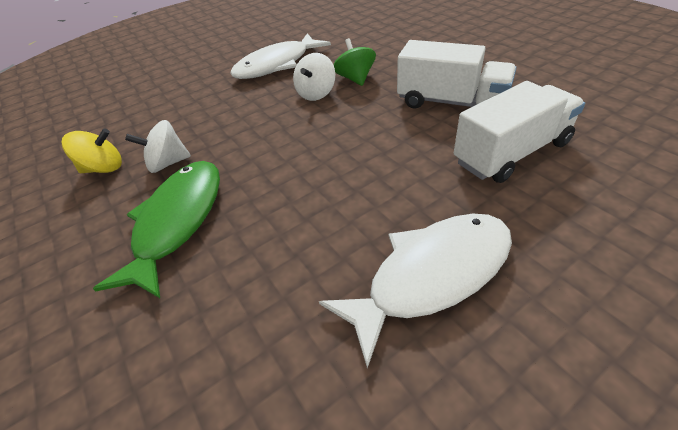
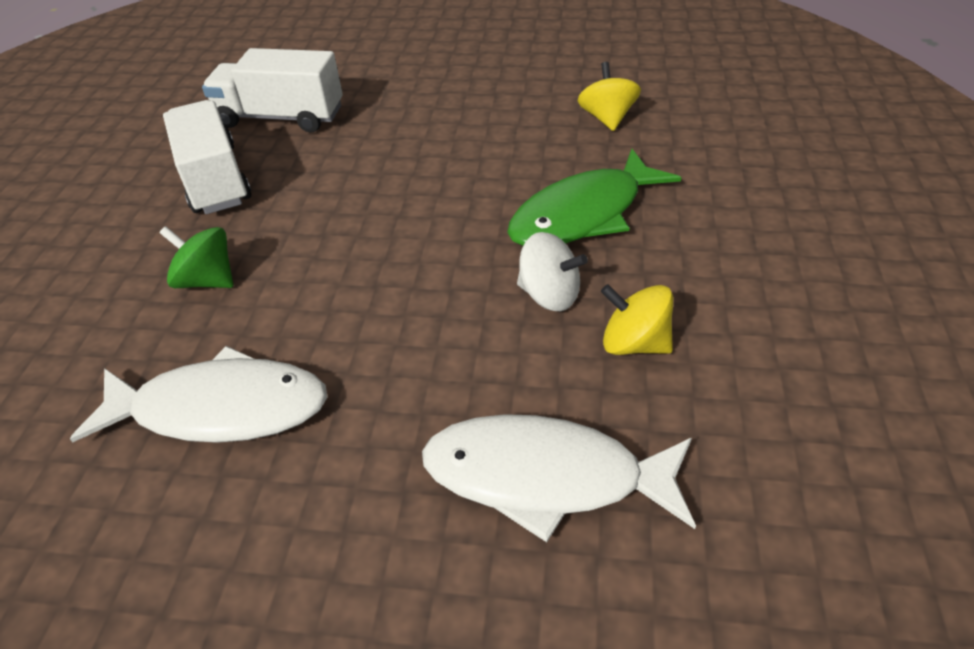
camera: 140 degrees left, 0 degrees up
white spinning top [293,53,335,101] -> none
white fish [319,214,512,368] -> white fish moved to [422,414,696,542]
green spinning top [334,38,376,86] -> green spinning top turned 90 degrees clockwise [159,226,233,288]
none -> yellow spinning top [578,62,641,131]

